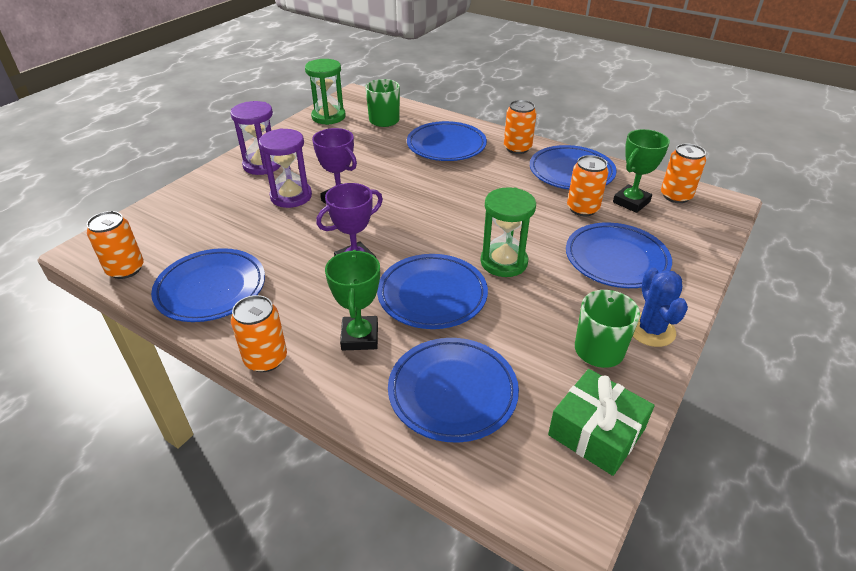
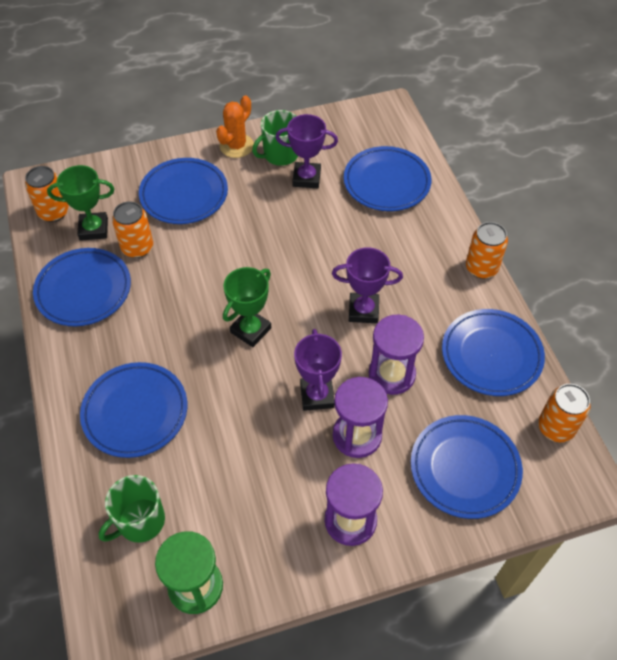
camera: 140 degrees left, 15 degrees up
green trophy [325,250,380,351] -> green trophy moved to [223,267,271,347]
blue plate [377,254,488,329] -> blue plate moved to [411,415,523,519]
green hourglass [480,187,536,277] -> none
orange can [504,100,537,154] -> none
green gift [548,369,655,476] -> none
blue cactus [632,268,688,347] -> orange cactus [216,95,254,158]
none -> purple trophy [275,114,338,188]
none -> purple hourglass [368,315,424,395]

